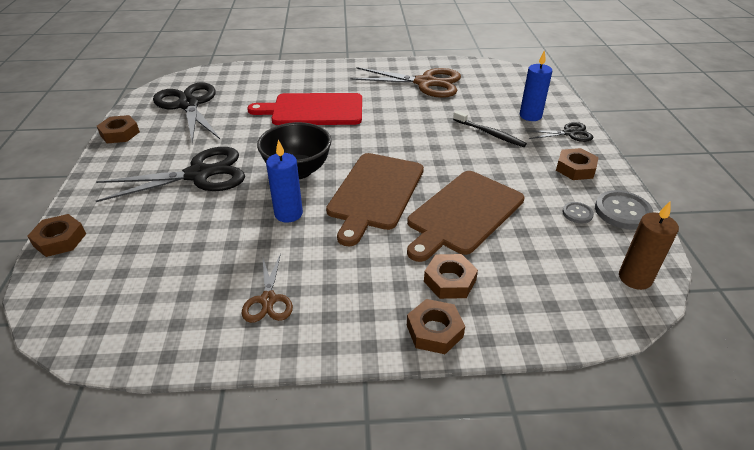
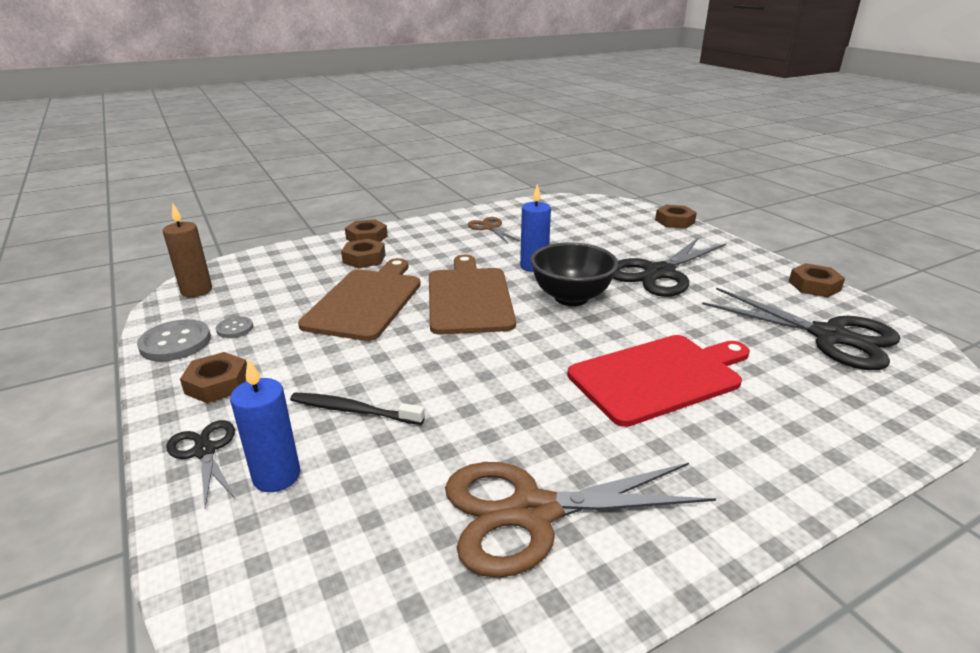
camera: 155 degrees right, 10 degrees down
black scissors [525,122,593,142] -> black scissors turned 90 degrees clockwise [166,420,235,508]

